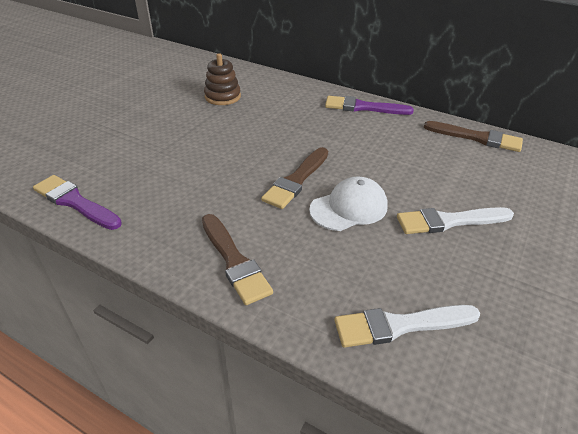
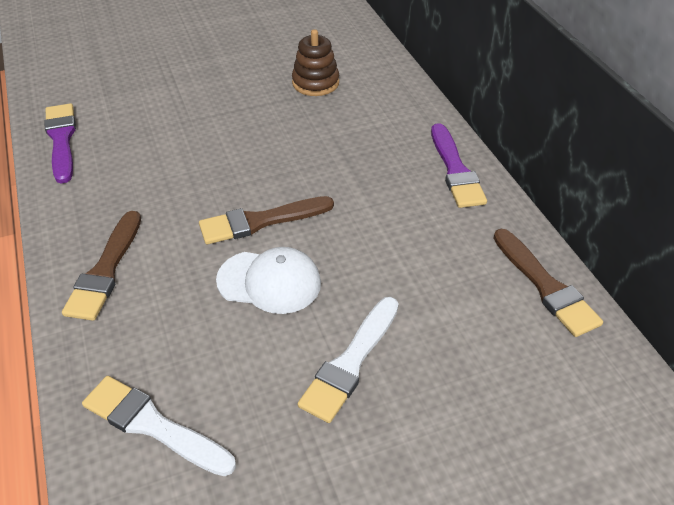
camera: 40 degrees right, 5 degrees up
purple brush [325,96,414,115] -> purple brush turned 150 degrees counterclockwise [431,123,487,208]
white brush [397,207,514,234] -> white brush turned 90 degrees counterclockwise [298,297,399,423]

